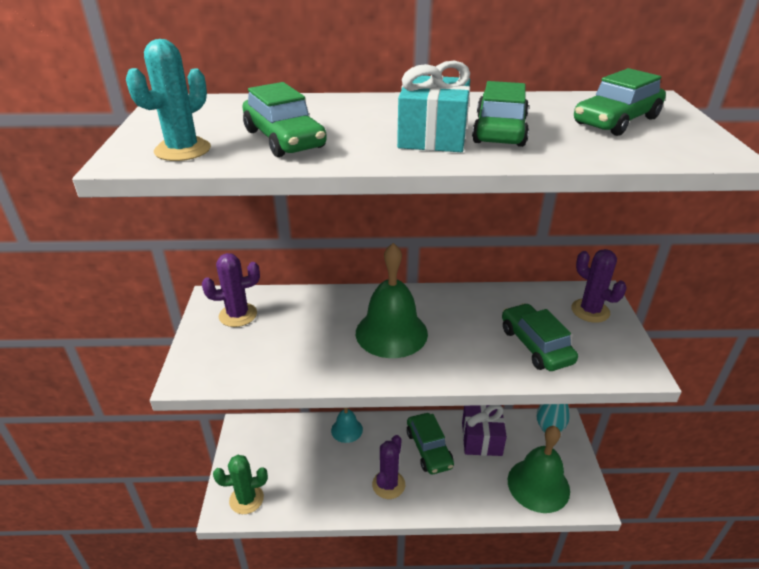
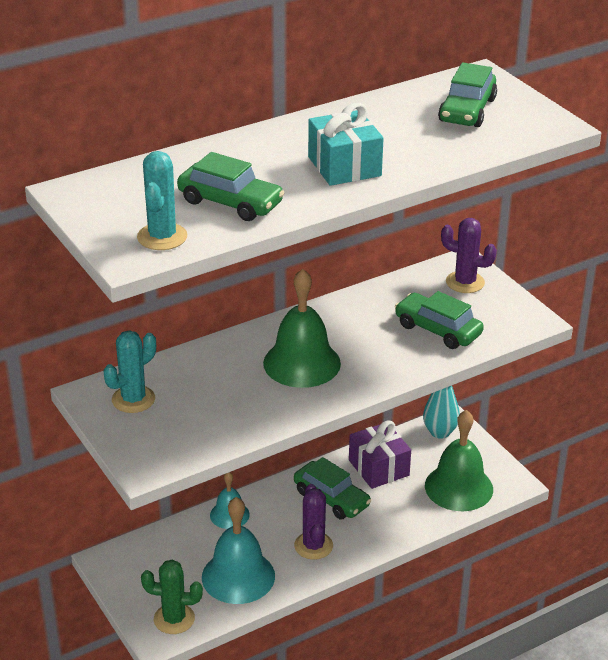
camera: 30 degrees left, 0 degrees up
purple cactus [202,253,260,327] -> turquoise cactus [103,330,156,413]
green cactus [213,455,268,514] -> green cactus turned 45 degrees clockwise [141,560,203,634]
green car [472,81,529,147] -> none
none -> turquoise bell [202,497,275,604]

